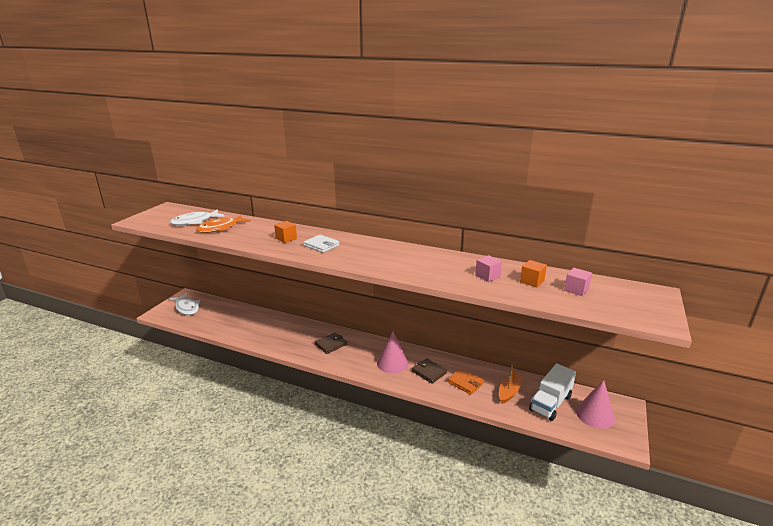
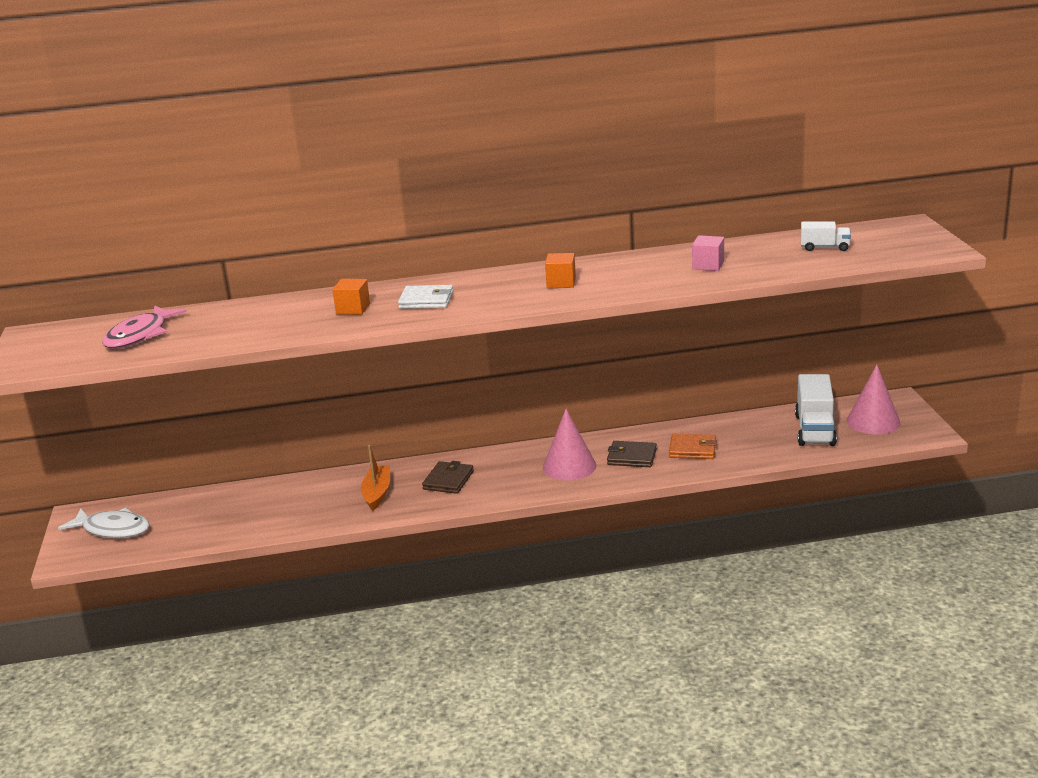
camera: 30 degrees left, 0 degrees up
white fish [170,209,225,225] -> pink fish [102,305,187,348]
orange fish [196,215,251,233] -> none
orange boat [499,364,524,404] -> orange boat moved to [361,445,390,511]
orange cube [520,260,547,287] -> orange cube moved to [545,253,576,288]
pink cube [564,268,592,296] -> white truck [801,221,851,251]

